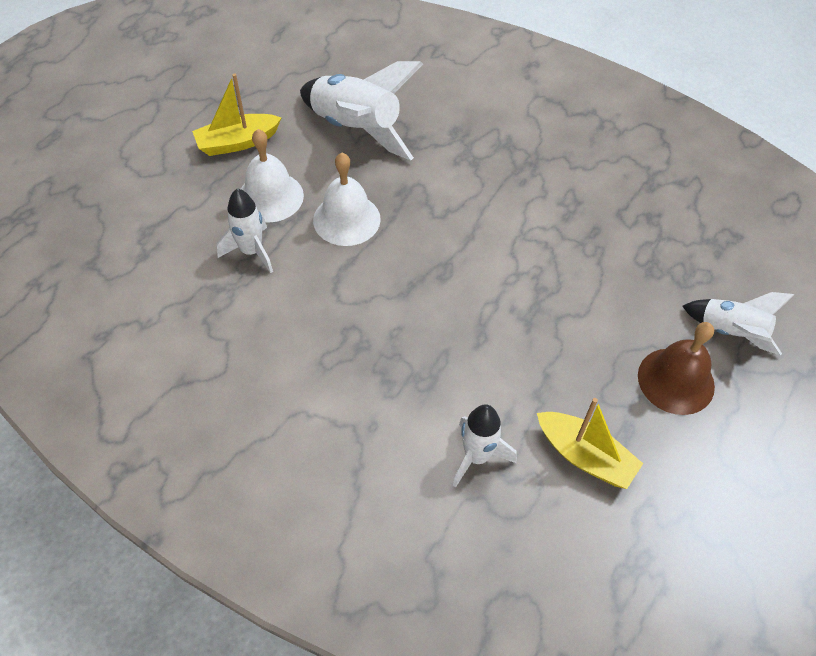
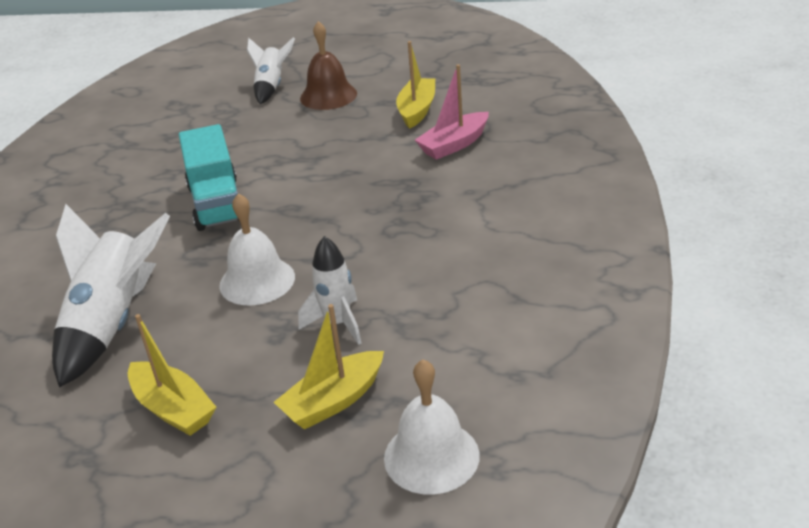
camera: 110 degrees left, 20 degrees down
white bell [241,129,304,223] -> white bell moved to [384,359,480,495]
white rocket [453,404,517,488] -> pink boat [415,64,489,160]
none -> turquoise truck [179,124,239,231]
none -> yellow boat [274,304,384,430]

